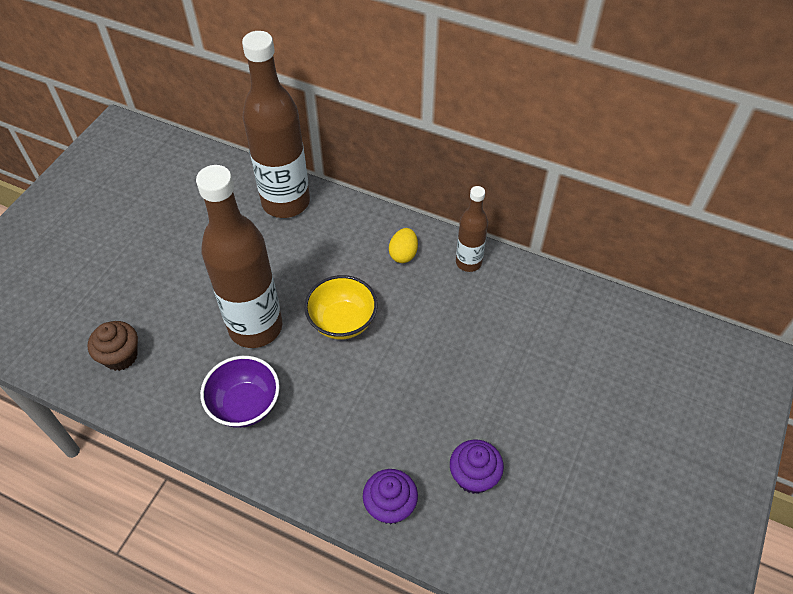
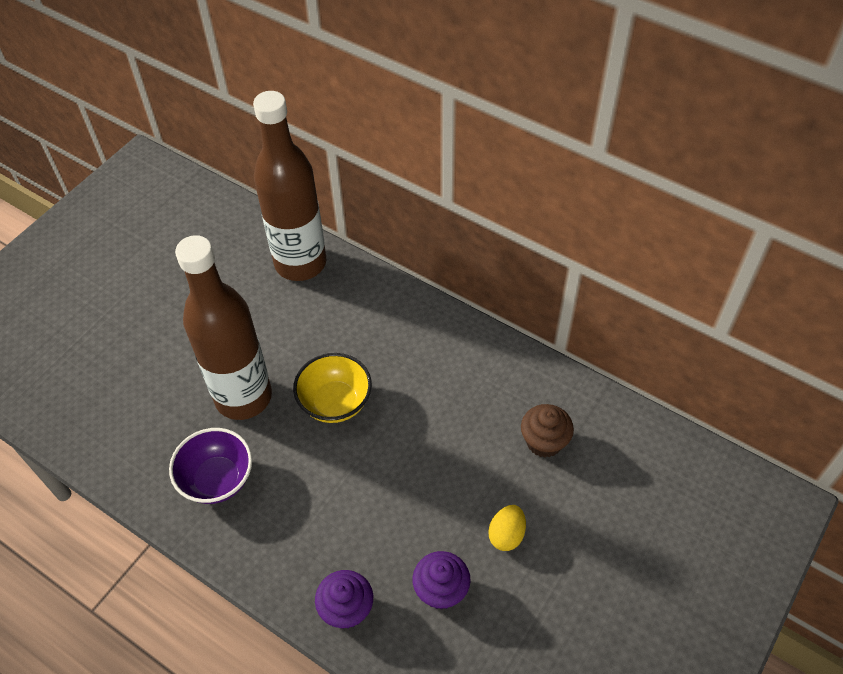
camera: 10 degrees right, 0 degrees up
brown cupcake [88,321,138,371] -> brown cupcake moved to [521,404,574,458]
yellow egg [389,228,418,263] -> yellow egg moved to [488,505,526,551]
brown bottle [456,186,488,272] -> none

